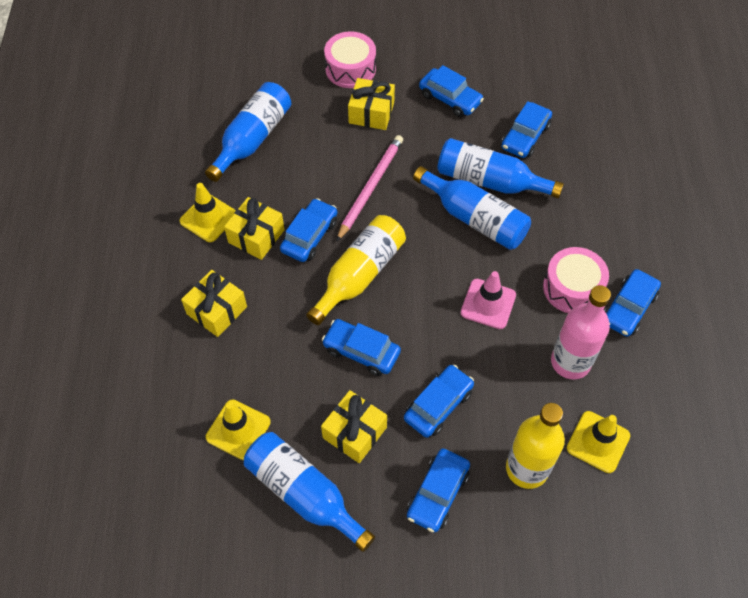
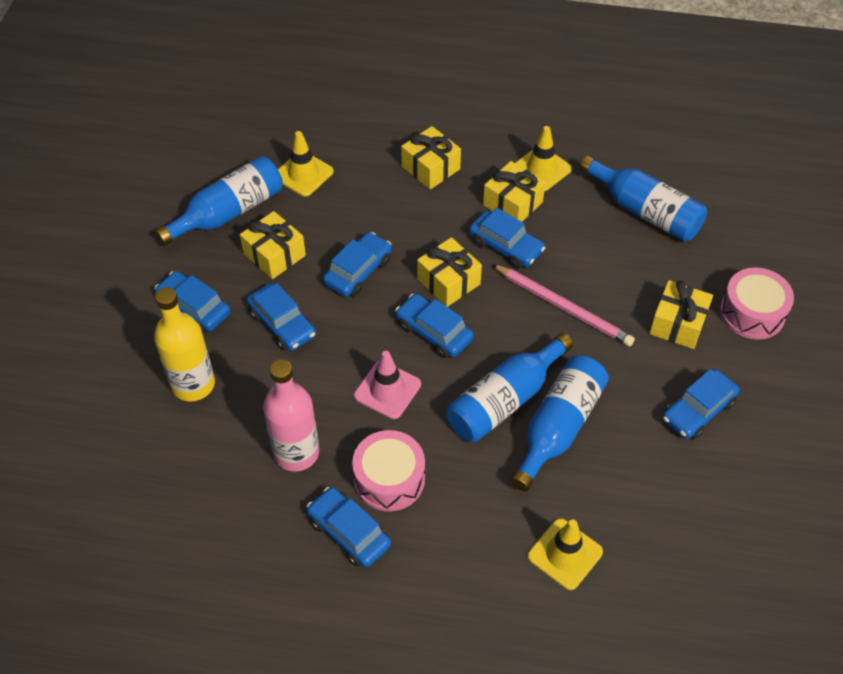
camera: 100 degrees right, 5 degrees down
yellow bottle [306,215,406,325] -> yellow gift [417,237,482,307]
blue car [501,101,552,158] -> blue car moved to [395,294,474,358]
yellow traffic cone [567,411,630,473] -> yellow traffic cone moved to [528,518,603,590]

